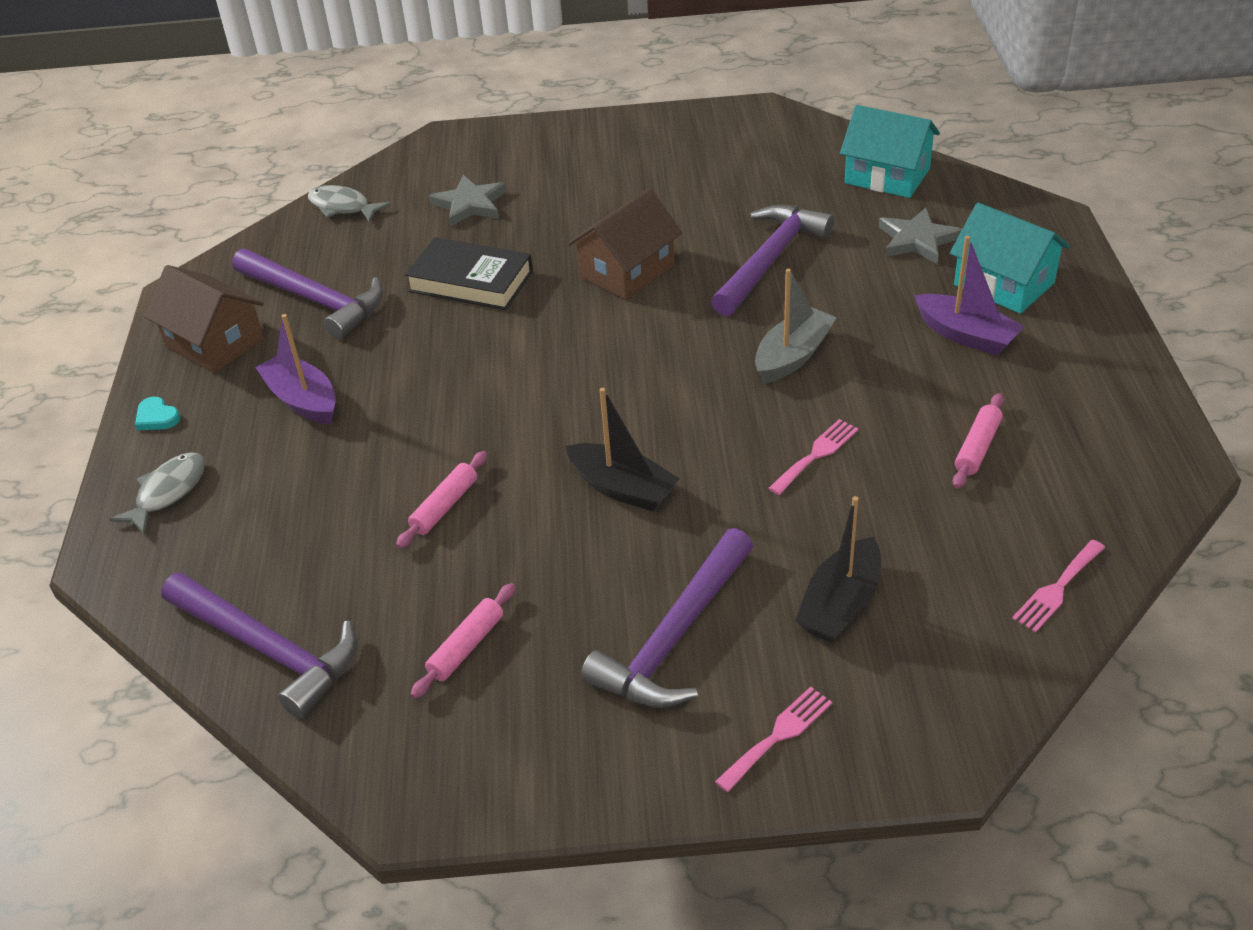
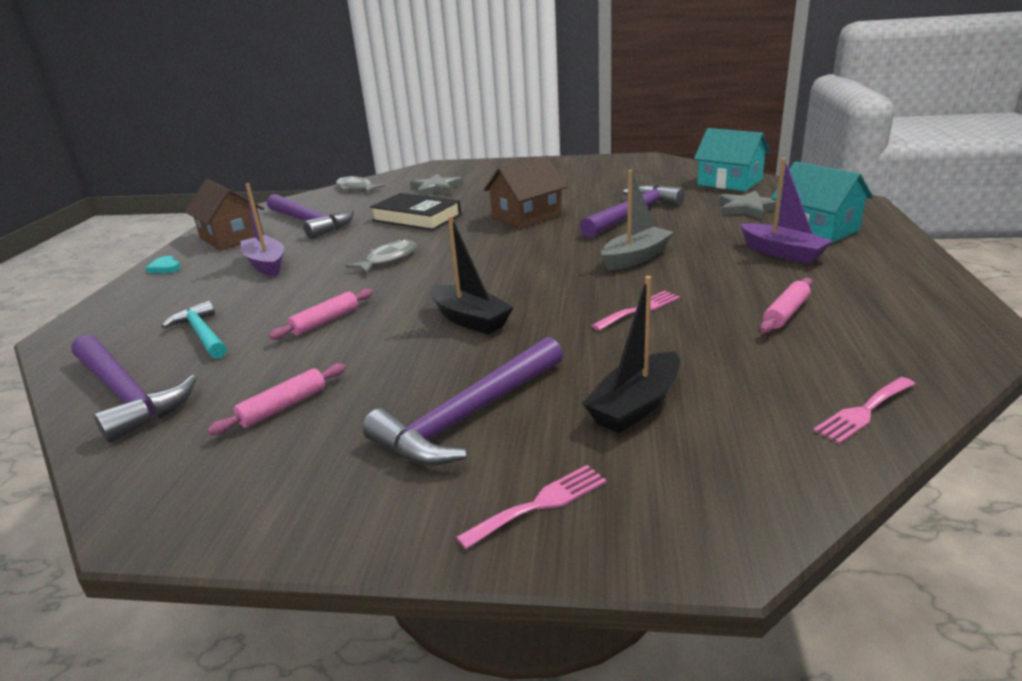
camera: 10 degrees right, 15 degrees down
grey fish [109,452,206,535] -> grey fish moved to [346,239,417,273]
none -> turquoise hammer [162,301,227,359]

